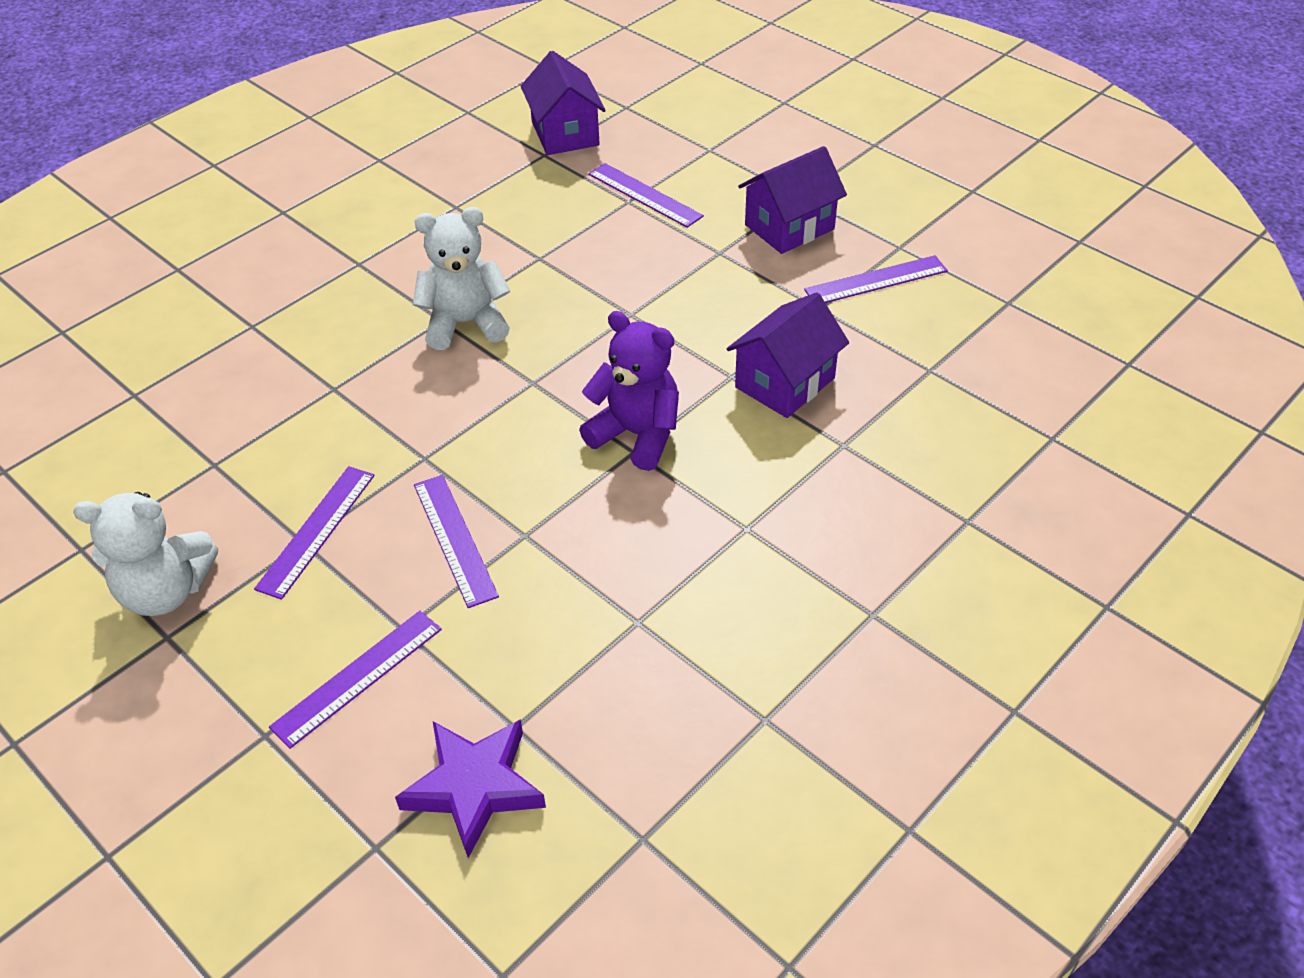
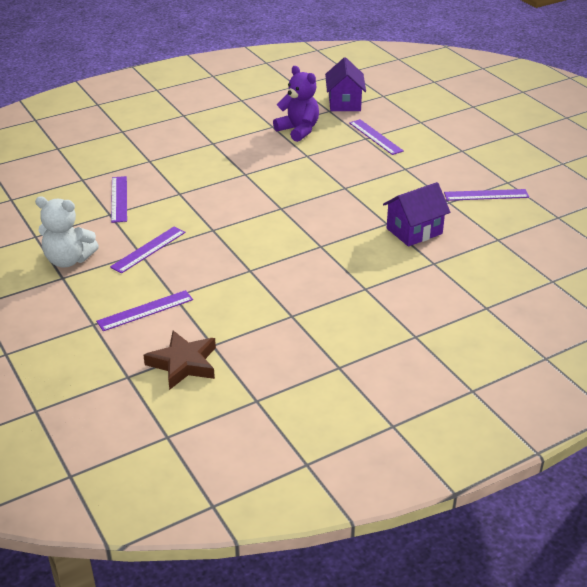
camera: 15 degrees right, 10 degrees down
purple star [395,719,546,858] -> brown star [143,331,216,390]
white teddy bear [412,207,510,350] -> none
purple ruler [414,475,499,608] -> purple ruler moved to [111,176,127,223]
purple teddy bear [579,311,679,471] -> purple teddy bear moved to [273,66,319,142]
purple house [738,146,847,254] -> none

